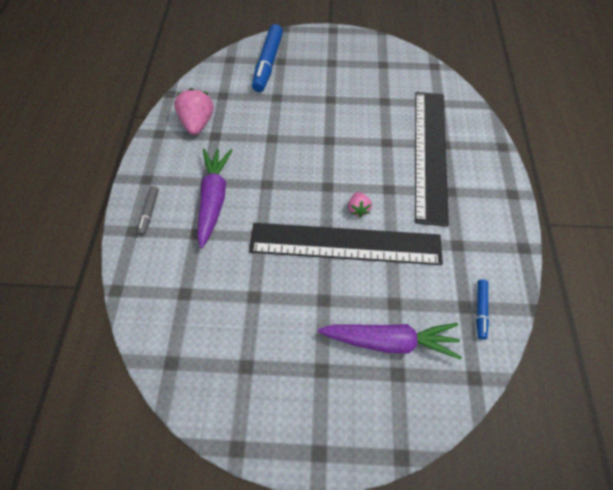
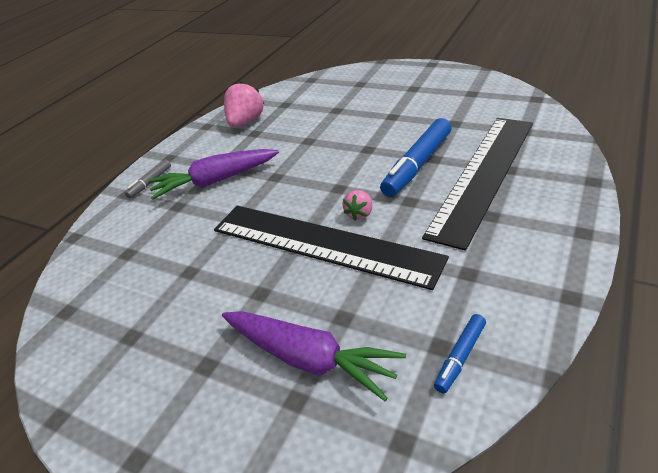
camera: 30 degrees right, 20 degrees down
purple carrot [197,149,232,248] -> purple carrot turned 135 degrees counterclockwise [148,149,279,200]
blue marker [252,24,283,92] -> blue marker moved to [380,118,451,197]

